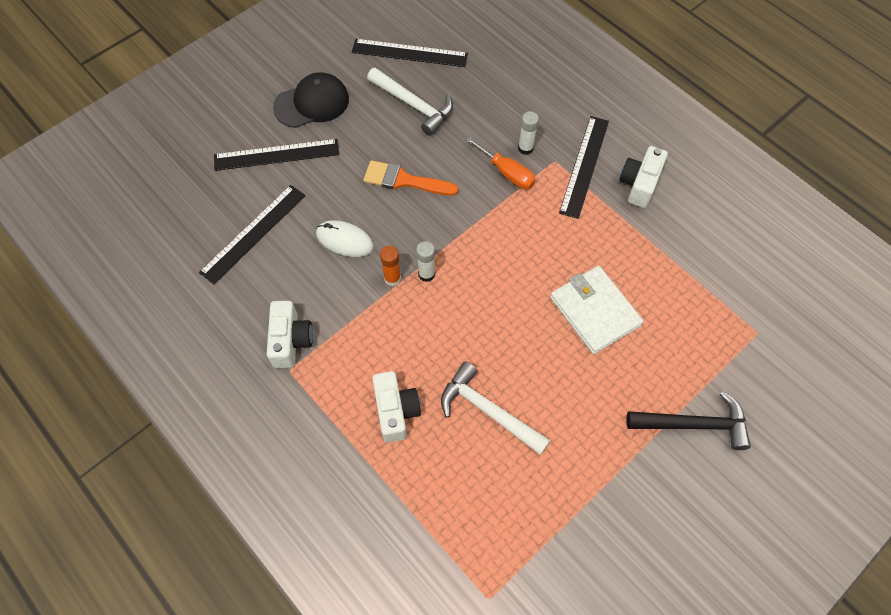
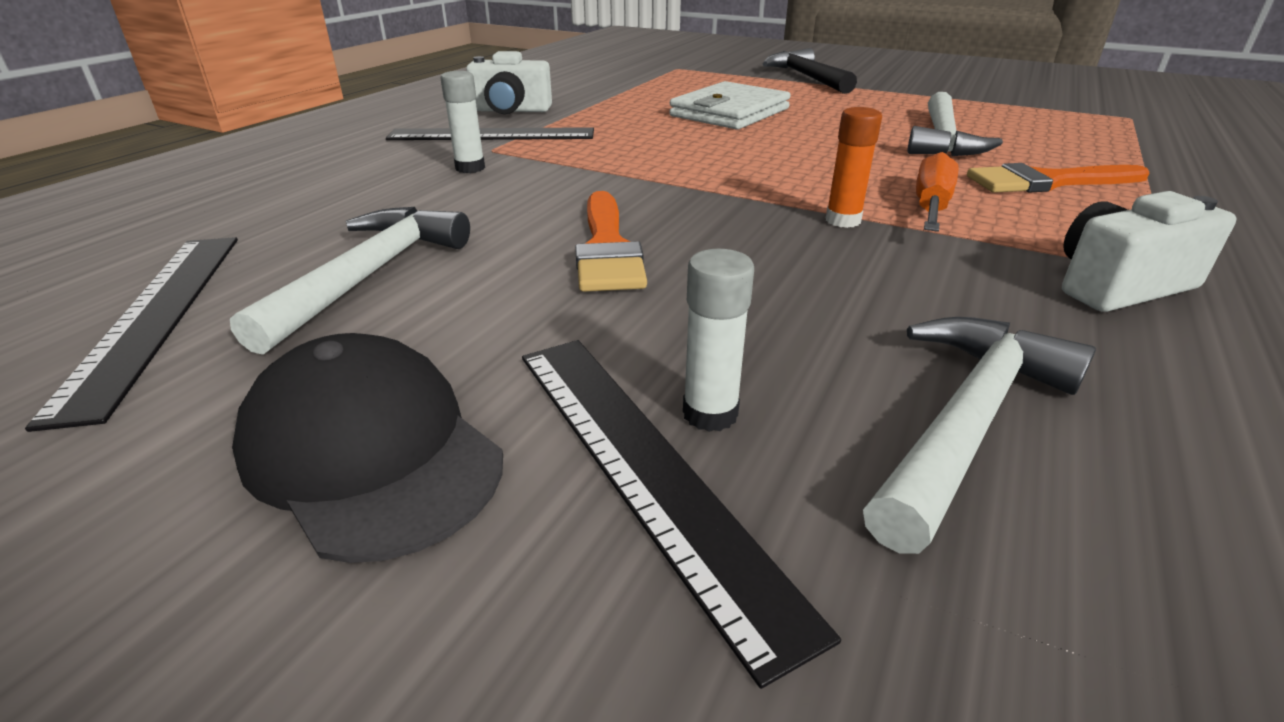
camera: 110 degrees left, 30 degrees down
black ruler [199,185,305,284] -> white hammer [863,317,1096,554]
white mouse [316,220,374,257] -> none
white camera [372,371,421,443] -> orange brush [967,163,1149,193]
white glue stick [416,241,435,282] -> white glue stick moved to [683,249,754,432]
orange screwdriver [466,137,536,189] -> orange screwdriver moved to [916,152,959,232]

